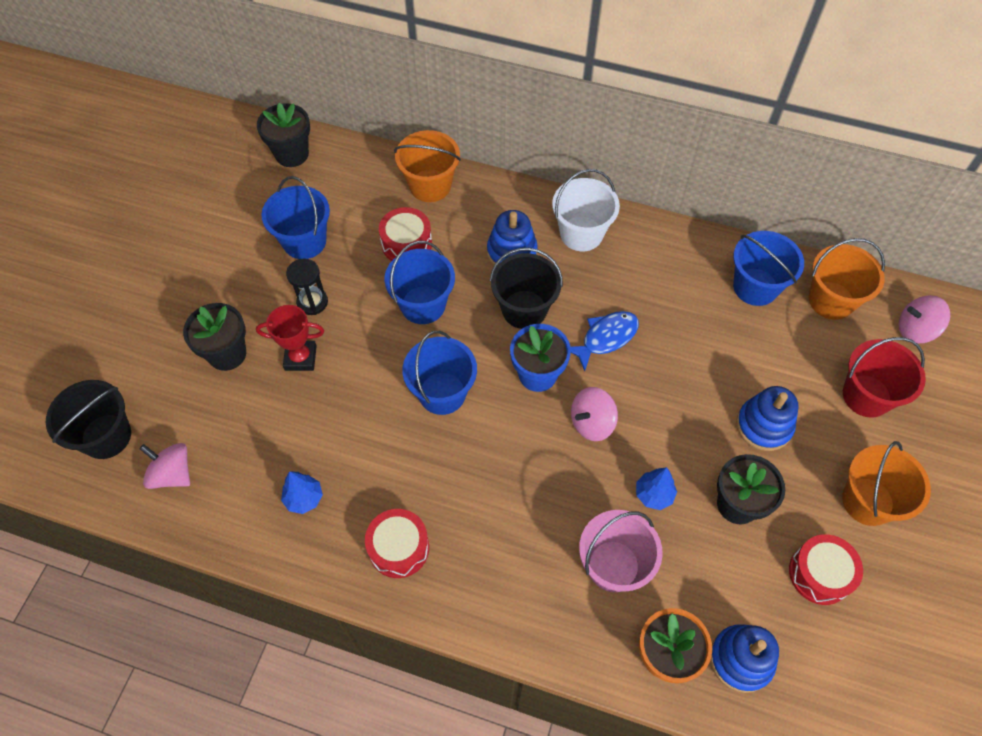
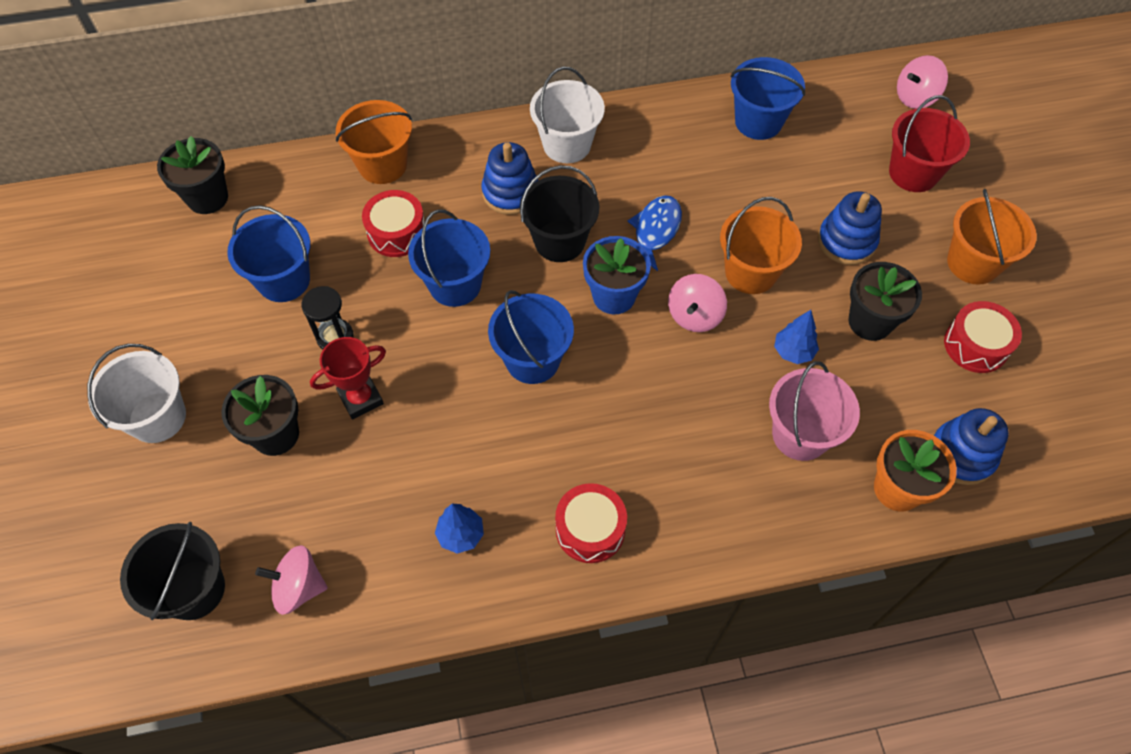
camera: 30 degrees left, 0 degrees up
orange bucket [809,238,885,320] -> orange bucket moved to [720,197,802,294]
none -> white bucket [87,344,186,443]

